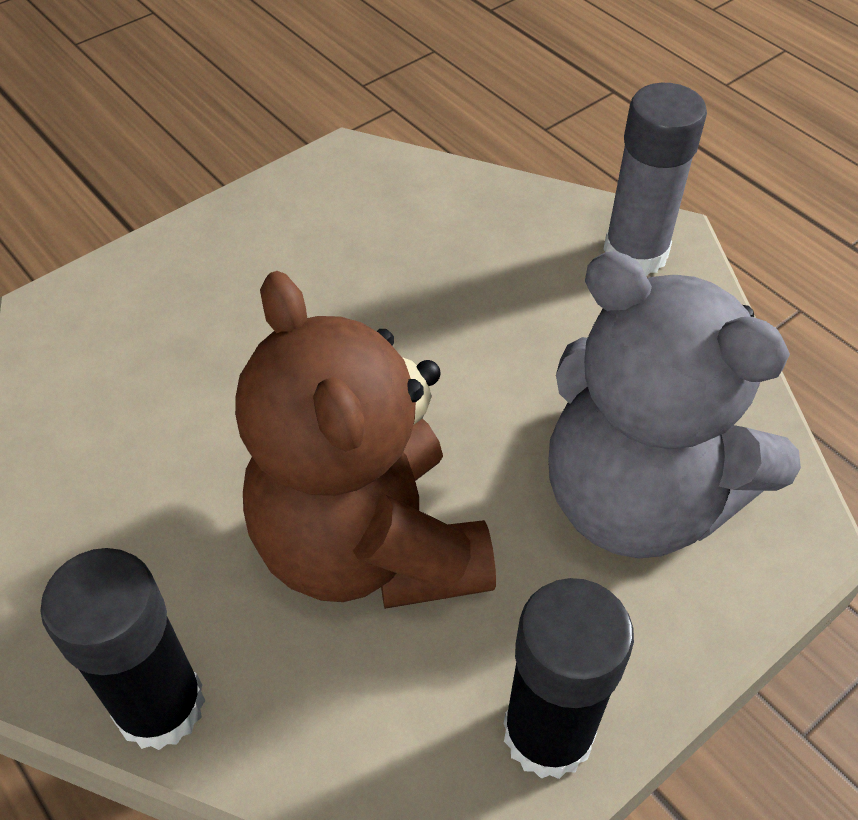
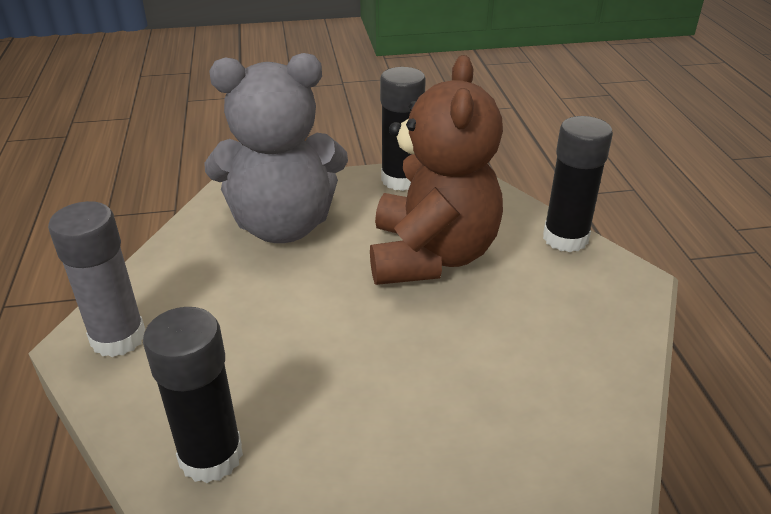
camera: 150 degrees left, 15 degrees down
grey teddy bear [548,251,801,558] -> grey teddy bear turned 105 degrees clockwise [204,53,348,243]
none -> black glue stick [143,307,243,483]

